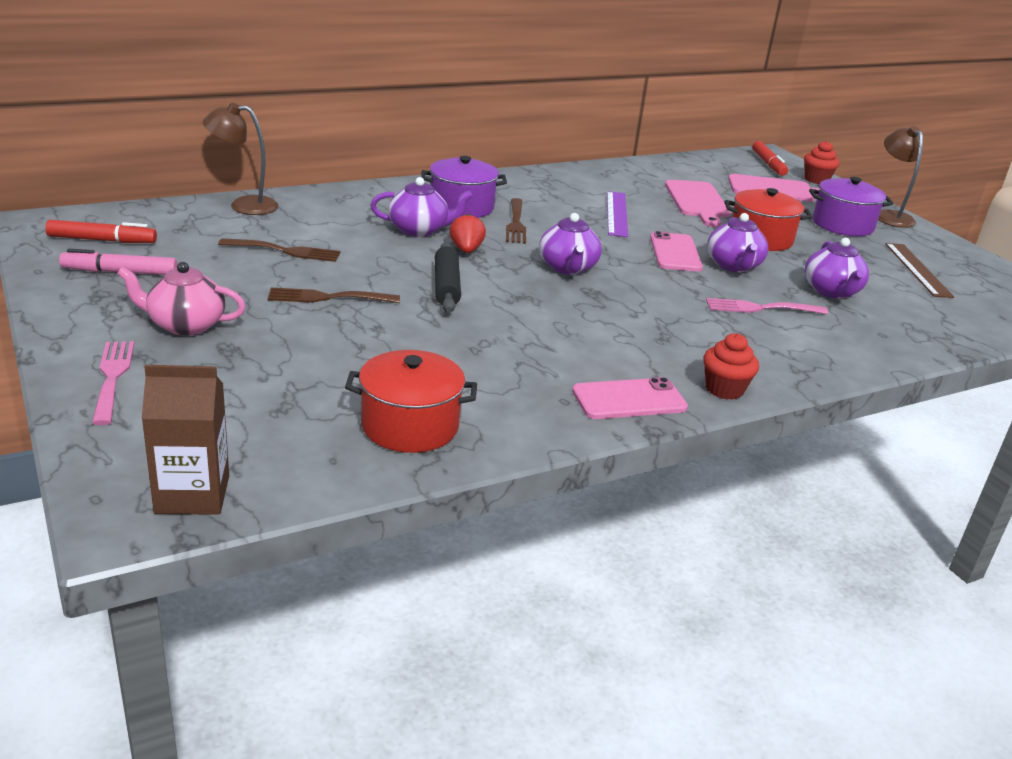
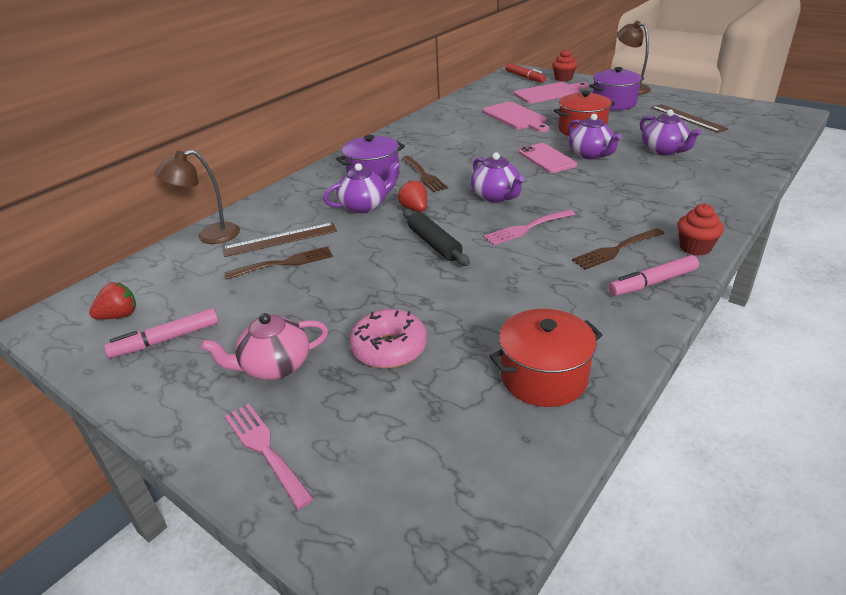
camera: 20 degrees left, 5 degrees up
red marker [45,220,157,243] -> red strawberry [89,282,136,320]
brown carton [142,365,229,515] -> none
brown fork [268,288,400,303] -> brown fork moved to [572,228,665,270]
pink phone [572,377,688,419] -> pink marker [608,255,699,296]
purple ruler [607,191,628,237] -> none
pink fork [706,298,828,314] -> pink fork moved to [484,209,575,245]
none -> brown ruler [222,222,337,257]
none -> pink donut [349,309,427,369]

